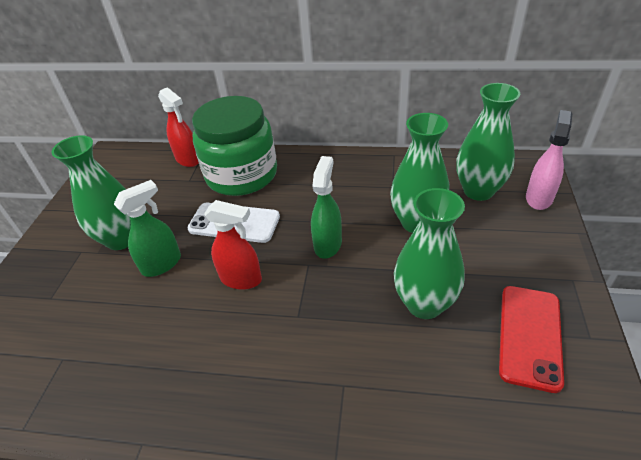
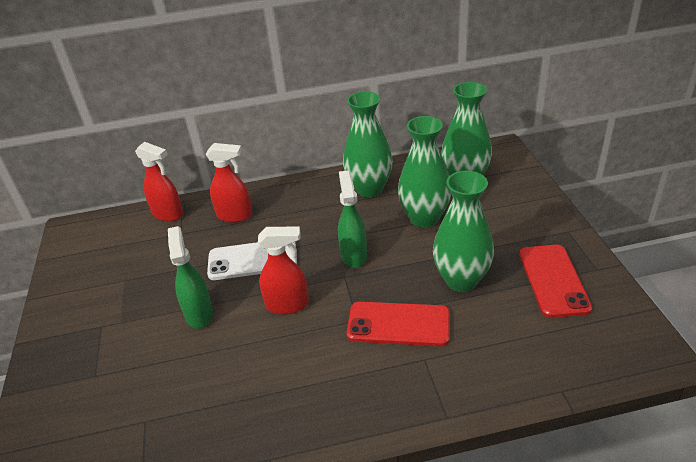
camera: 20 degrees left, 5 degrees down
green vase [51,135,131,250] -> green vase moved to [343,91,393,197]
green spray bottle [114,180,181,277] -> green spray bottle turned 45 degrees counterclockwise [168,226,213,329]
green jar [192,96,277,196] -> red spray bottle [206,143,252,223]
pink spray bottle [526,110,572,210] -> none
none -> red phone [347,302,450,346]

